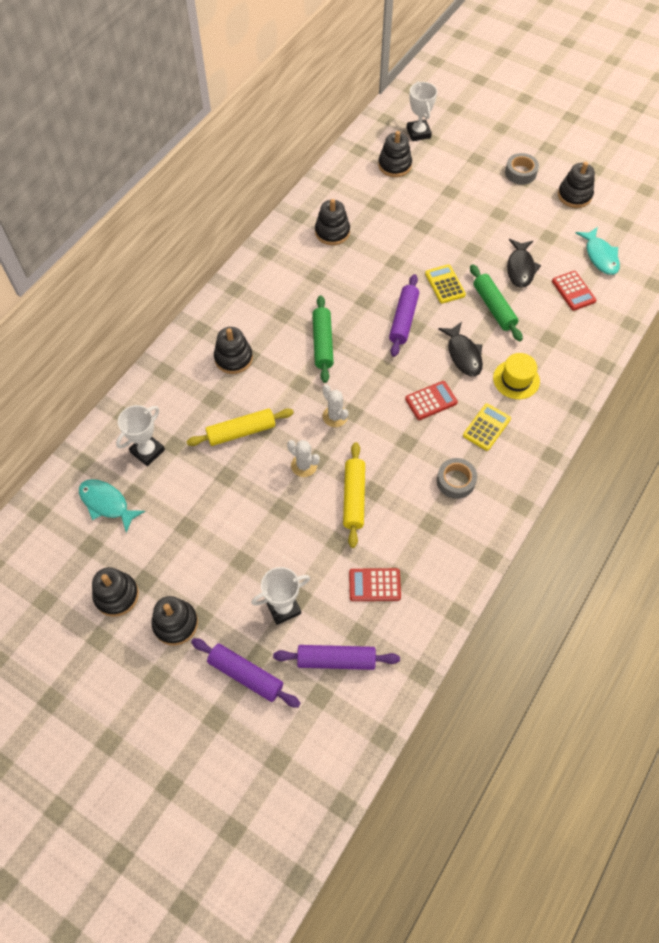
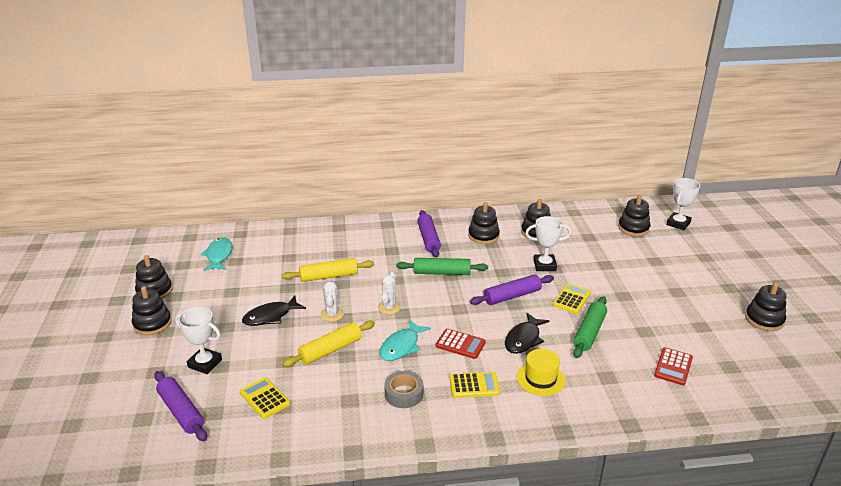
camera: 50 degrees right, 30 degrees down
white trophy [116,405,165,466] -> white trophy moved to [525,216,571,271]
yellow rolling pin [187,408,294,446] -> yellow rolling pin turned 45 degrees counterclockwise [282,258,374,282]
purple rolling pin [191,638,301,708] -> purple rolling pin moved to [417,210,441,258]
black stacking toy [214,327,253,374] -> black stacking toy moved to [468,202,500,244]
green rolling pin [312,295,334,383] -> green rolling pin turned 45 degrees clockwise [396,258,488,275]
red calculator [349,568,401,601] -> yellow calculator [240,377,290,419]
grey tape [505,153,539,185] -> none
black fish [507,239,541,288] -> black fish moved to [242,296,306,326]
turquoise fish [576,227,620,275] -> turquoise fish moved to [379,320,431,361]

